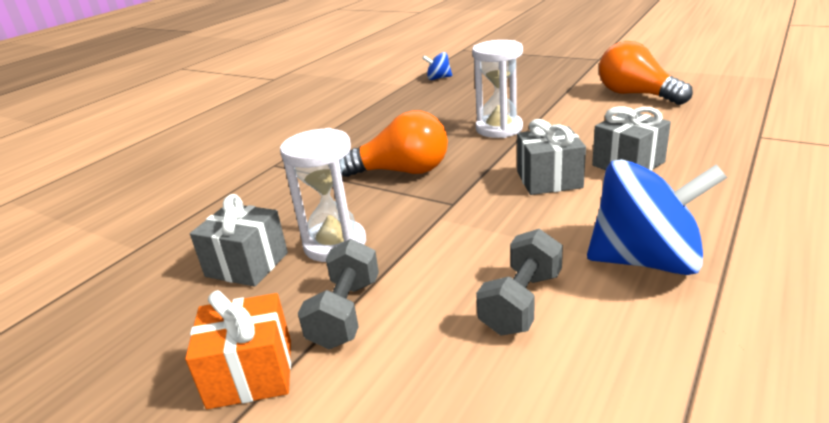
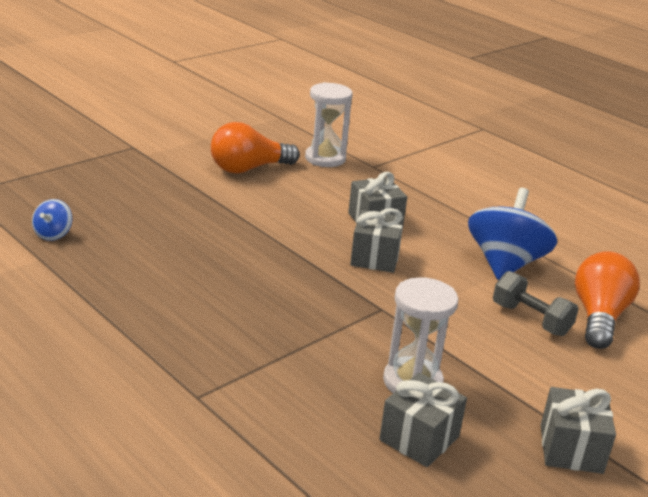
camera: 80 degrees left, 0 degrees up
orange gift [185,290,291,409] -> grey gift [541,387,616,474]
grey dumbbell [298,239,379,349] -> none
orange light bulb [341,110,448,177] -> orange light bulb moved to [575,251,640,349]
white hourglass [472,40,523,138] -> white hourglass moved to [305,82,353,167]

